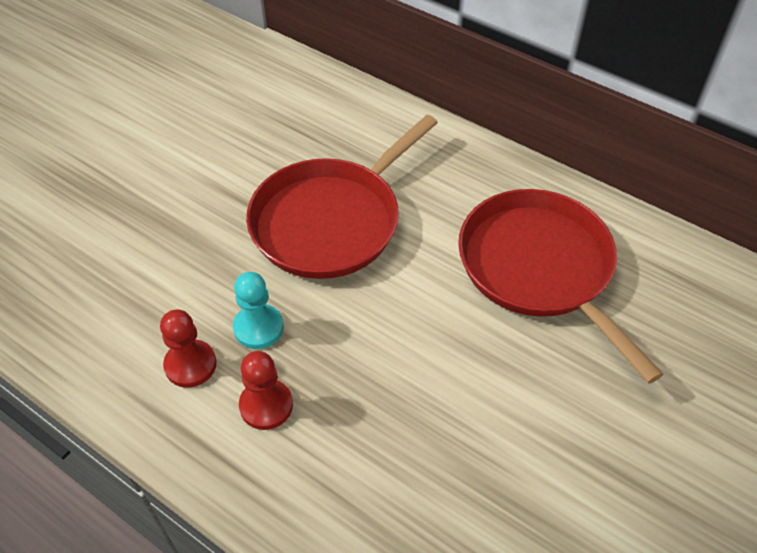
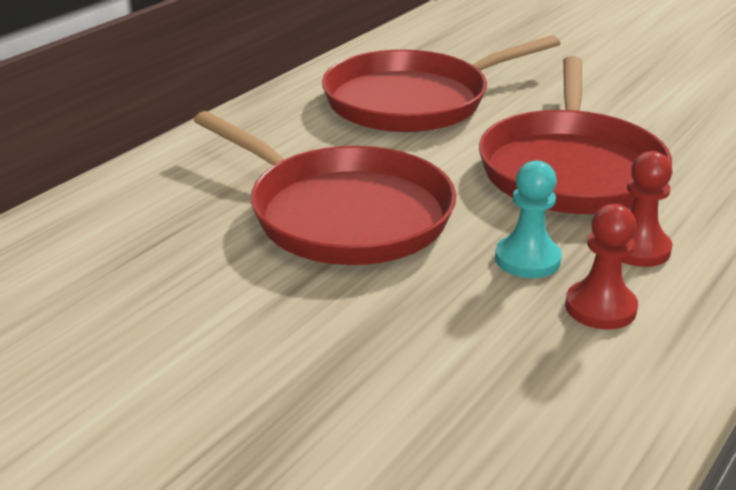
camera: 90 degrees left, 20 degrees down
none -> red pan [479,56,672,214]

